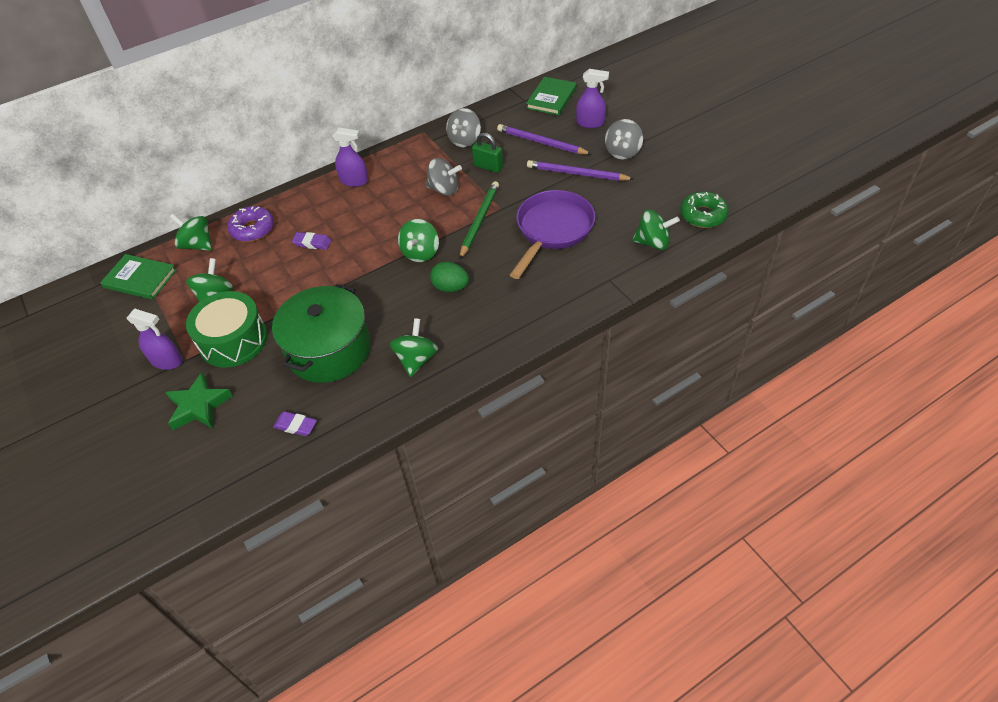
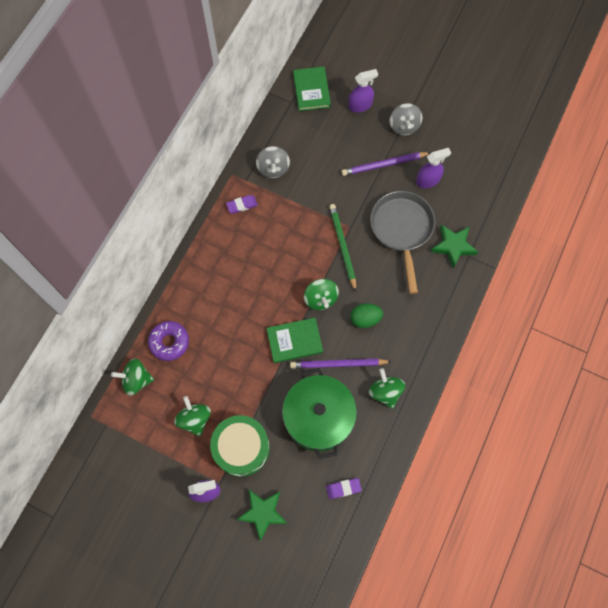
camera: 35 degrees left, 20 degrees up
green book [100,254,177,300] -> green book moved to [266,318,323,363]
purple eraser [292,232,331,250] -> purple eraser moved to [226,195,258,214]
purple spray bottle [332,127,368,187] -> purple spray bottle moved to [416,148,451,188]
grey spinning top [426,158,462,196] -> none
green padlock [472,133,503,173] -> none
purple pencil [497,124,591,155] -> purple pencil moved to [290,359,392,369]
purple pan [510,190,595,279] -> grey pan [370,191,435,294]
green spinning top [632,210,680,250] -> none
green donut [680,191,729,228] -> none
none -> green star [431,224,478,269]

